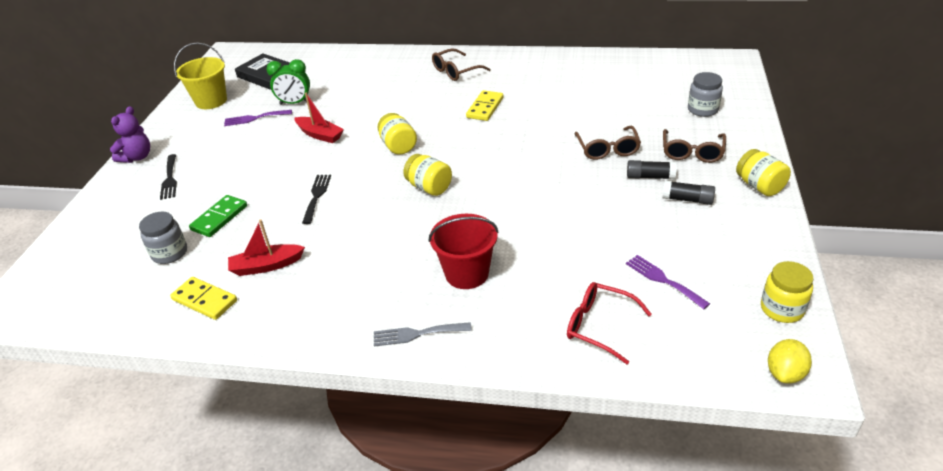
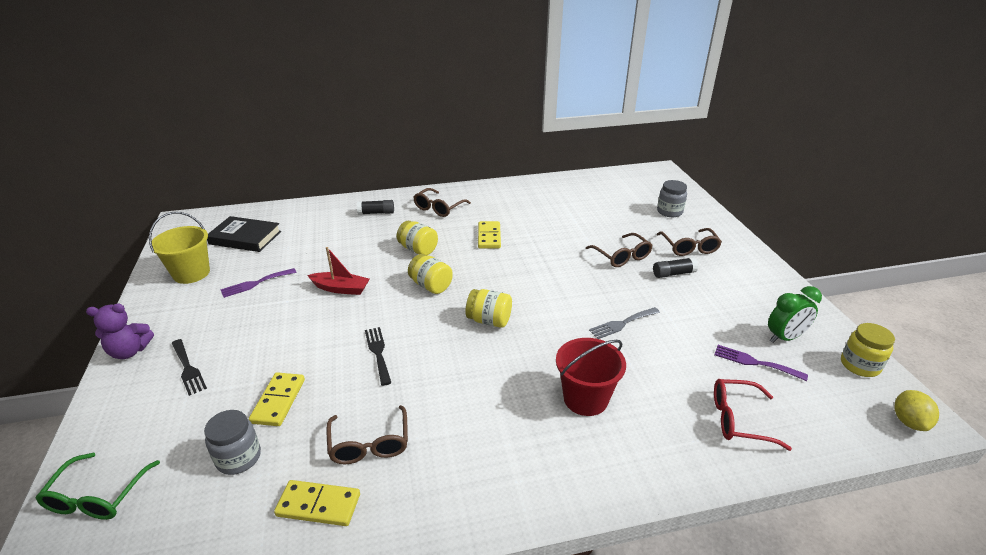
camera: 25 degrees left, 5 degrees down
purple teddy bear [110,106,150,163] -> purple teddy bear turned 75 degrees clockwise [86,304,154,359]
green domino [189,195,247,237] -> yellow domino [249,372,305,426]
red boat [228,219,305,276] -> brown glasses [326,405,408,464]
green clock [267,59,310,105] -> green clock moved to [768,286,822,343]
grey fork [374,322,472,347] -> grey fork moved to [589,307,660,339]
black glue stick [662,180,715,205] -> black glue stick moved to [357,200,394,215]
yellow jar [736,149,791,196] -> yellow jar moved to [397,221,438,255]
none -> green glasses [36,453,160,520]

